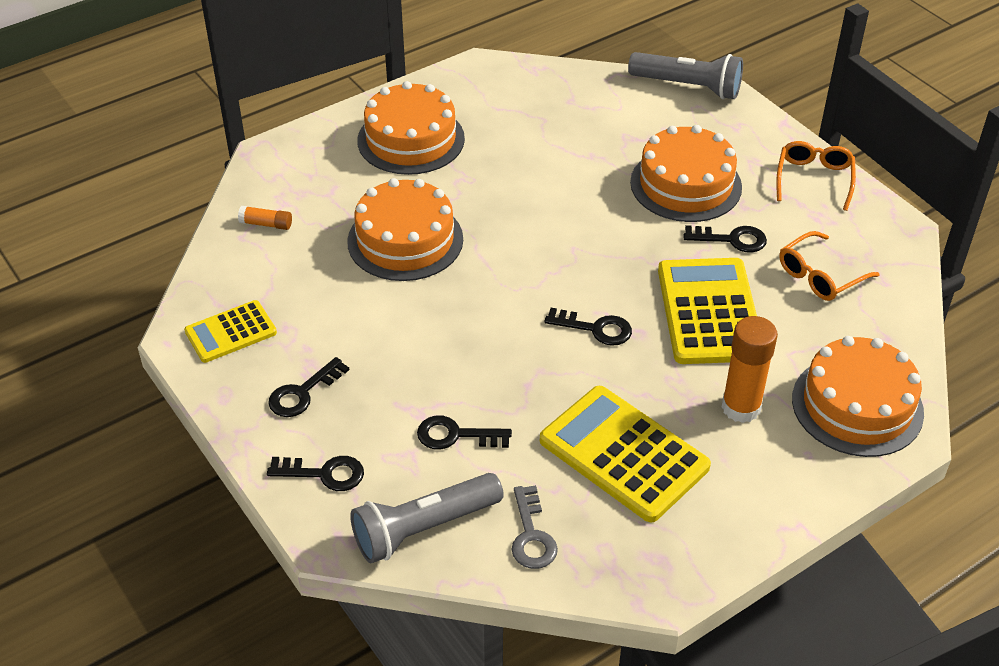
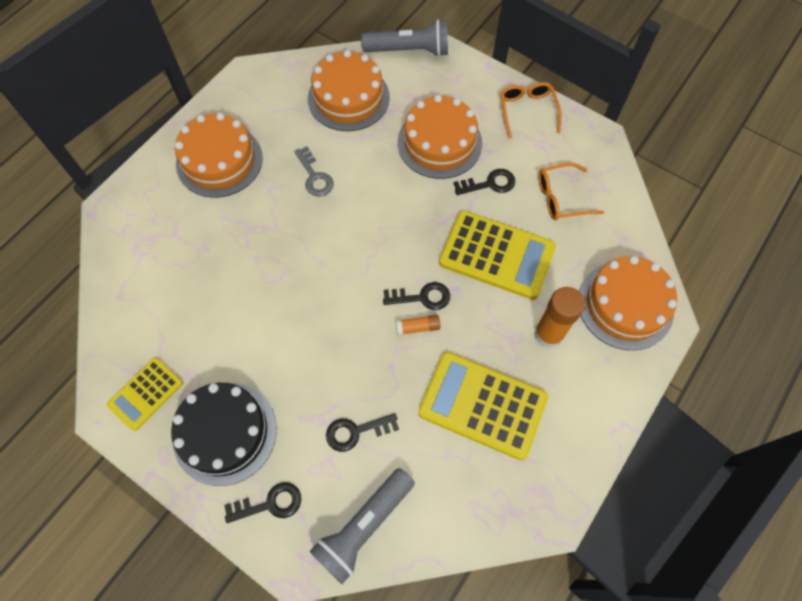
camera: 20 degrees left, 20 degrees up
orange glue stick [238,206,292,230] -> orange glue stick moved to [396,315,440,335]
black key [268,357,350,417] -> black cake [171,383,277,486]
orange cake [347,178,463,281] -> orange cake moved to [308,50,390,131]
grey key [512,485,558,569] -> grey key moved to [294,146,334,196]
yellow calculator [658,258,757,364] -> yellow calculator turned 135 degrees clockwise [439,211,556,300]
orange glasses [779,231,880,301] -> orange glasses turned 45 degrees clockwise [538,163,604,220]

